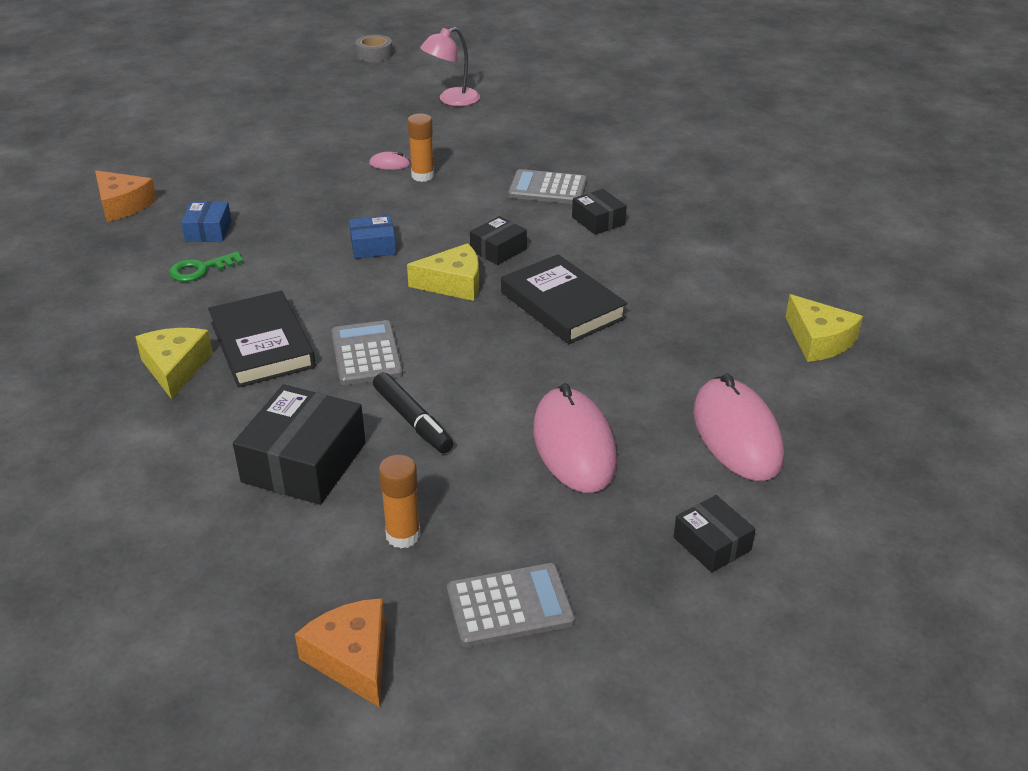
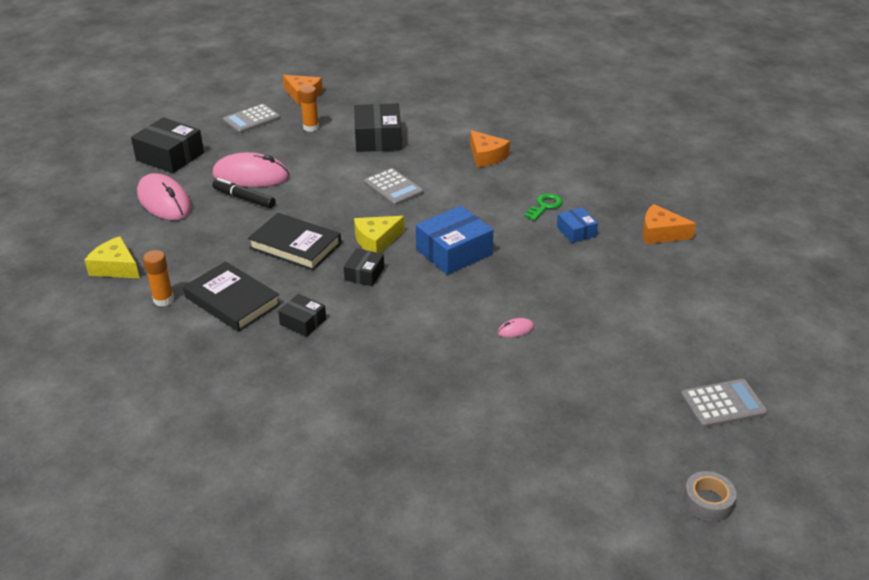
camera: 155 degrees right, 0 degrees up
yellow cheese [135,328,213,399] -> orange cheese [470,130,510,167]
black book [208,291,316,387] -> black book moved to [183,261,281,332]
blue box [349,215,396,259] -> blue box [416,206,493,275], size x1.81
black marker [373,372,453,453] -> black marker moved to [212,178,276,209]
orange glue stick [408,113,434,182] -> orange glue stick moved to [143,250,174,307]
pink lamp [420,27,480,106] -> none
grey calculator [508,169,587,204] -> grey calculator moved to [681,379,767,428]
pink mouse [533,383,617,493] -> pink mouse turned 45 degrees counterclockwise [212,152,289,187]
black box [674,495,755,573] -> black box [131,117,204,173], size x1.81

